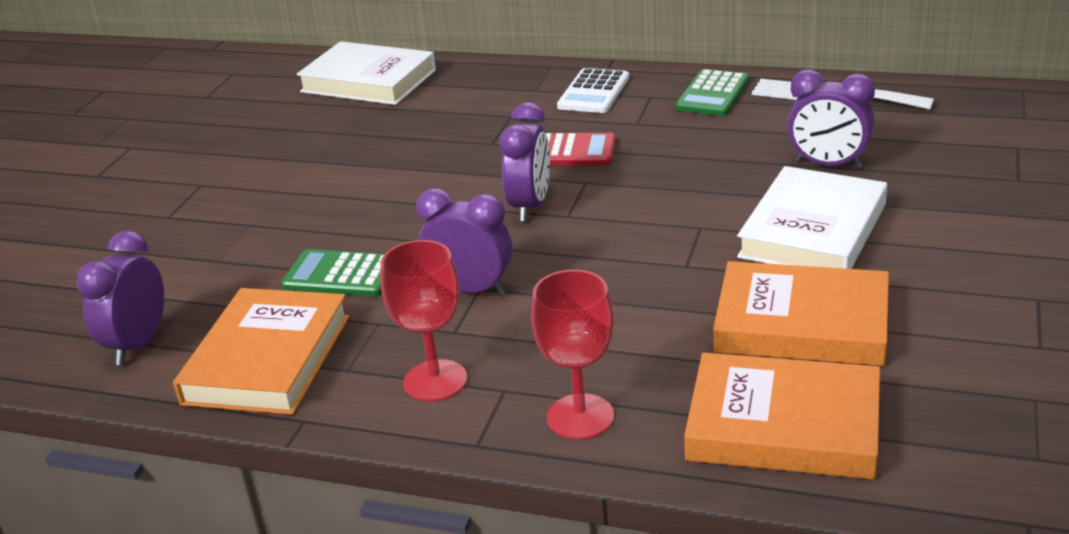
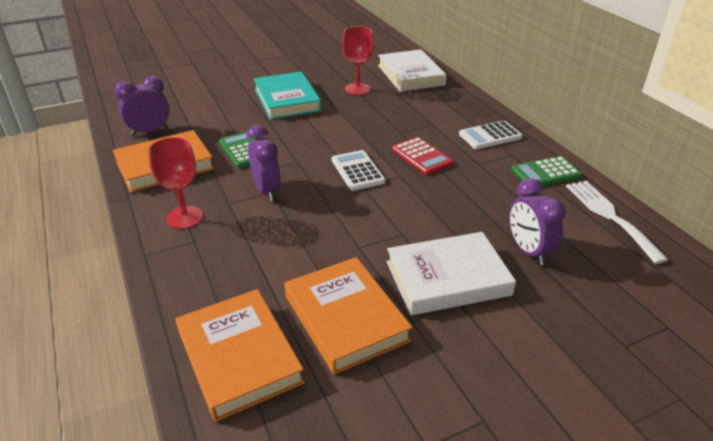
camera: 45 degrees right, 5 degrees up
purple clock [499,103,550,221] -> white calculator [332,150,386,191]
red goblet [531,270,614,440] -> red goblet moved to [342,26,374,95]
none -> turquoise book [254,71,321,120]

